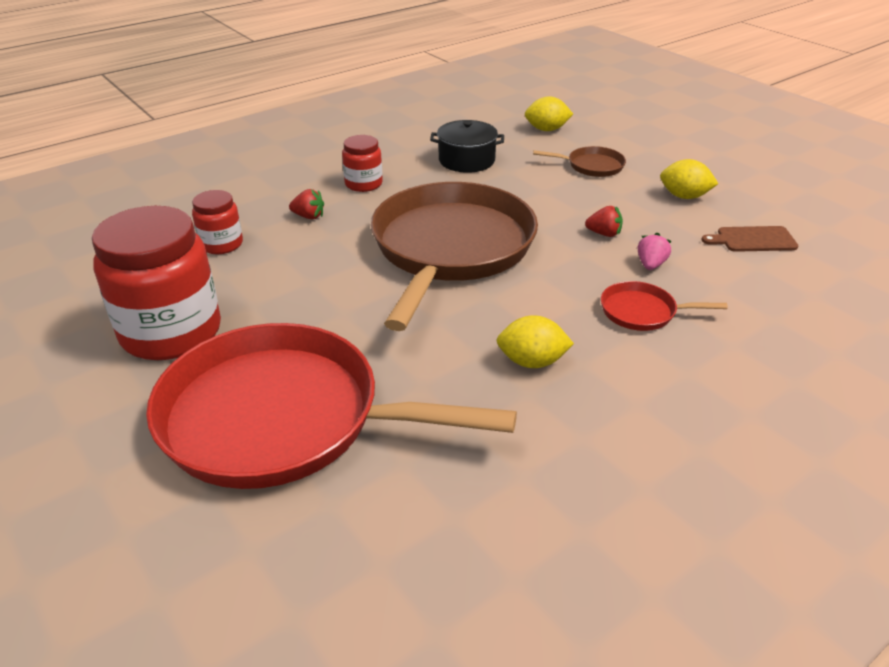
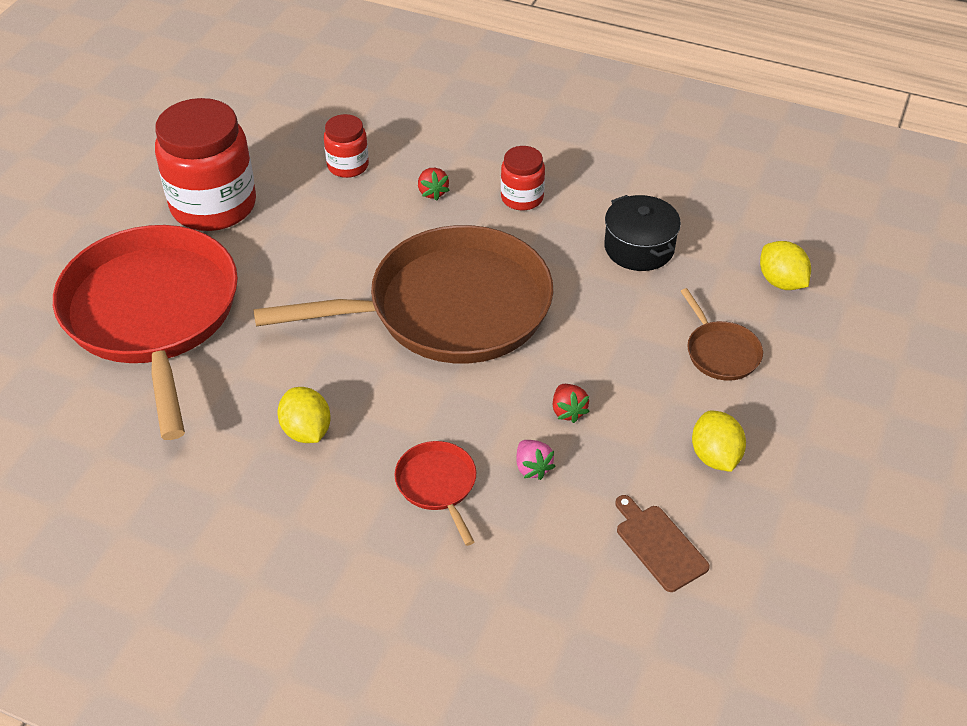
camera: 60 degrees right, 10 degrees up
pink strawberry [638,233,672,270] -> pink strawberry turned 75 degrees clockwise [516,440,556,480]

